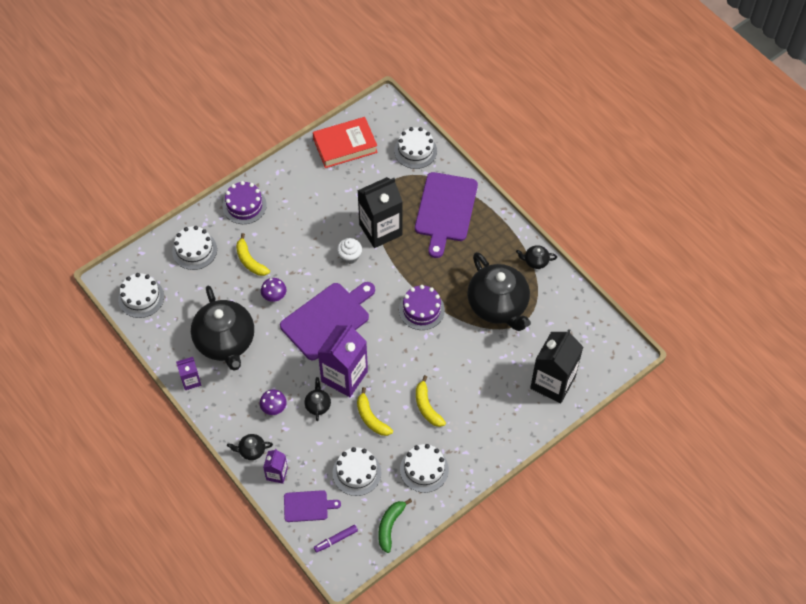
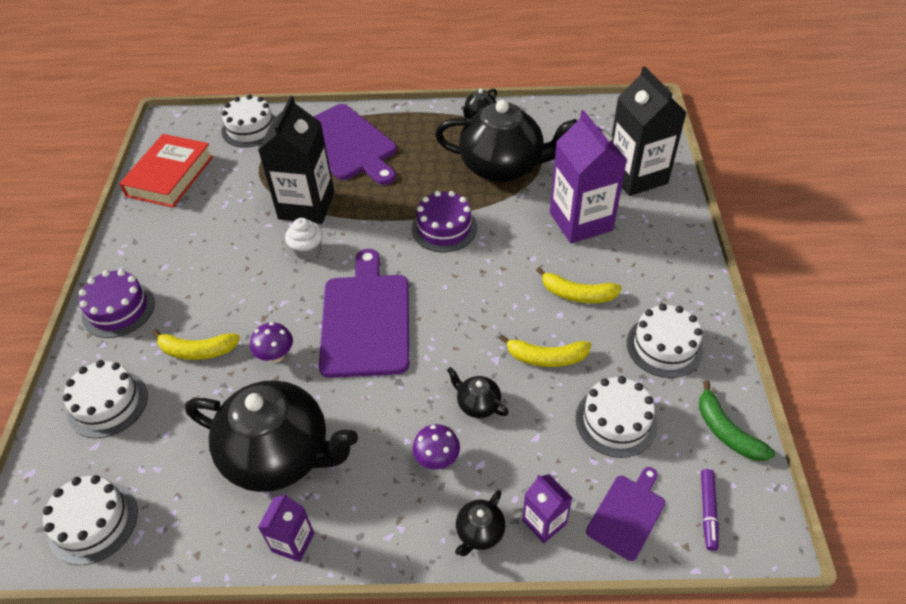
camera: 50 degrees left, 10 degrees down
purple carton [317,323,368,397] -> purple carton moved to [550,110,627,243]

